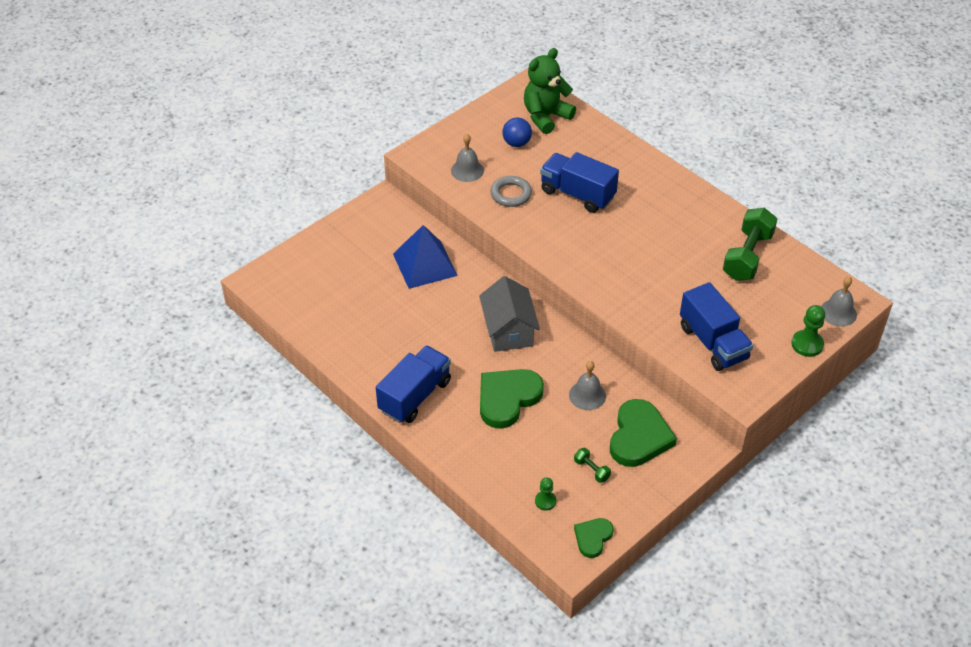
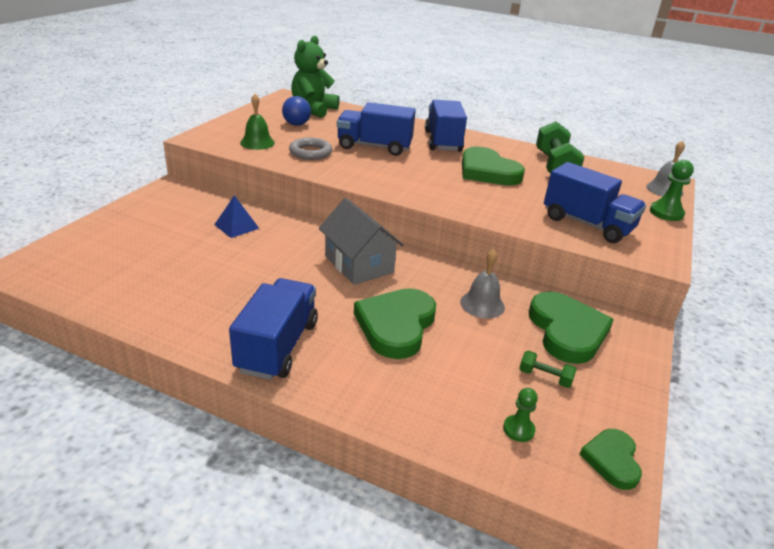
camera: 25 degrees left, 15 degrees down
blue pyramid [393,225,458,289] -> blue pyramid [214,195,260,238], size x0.55
grey bell [451,134,484,182] -> green bell [240,94,275,150]
none -> blue truck [425,100,467,152]
none -> green heart [462,147,525,186]

